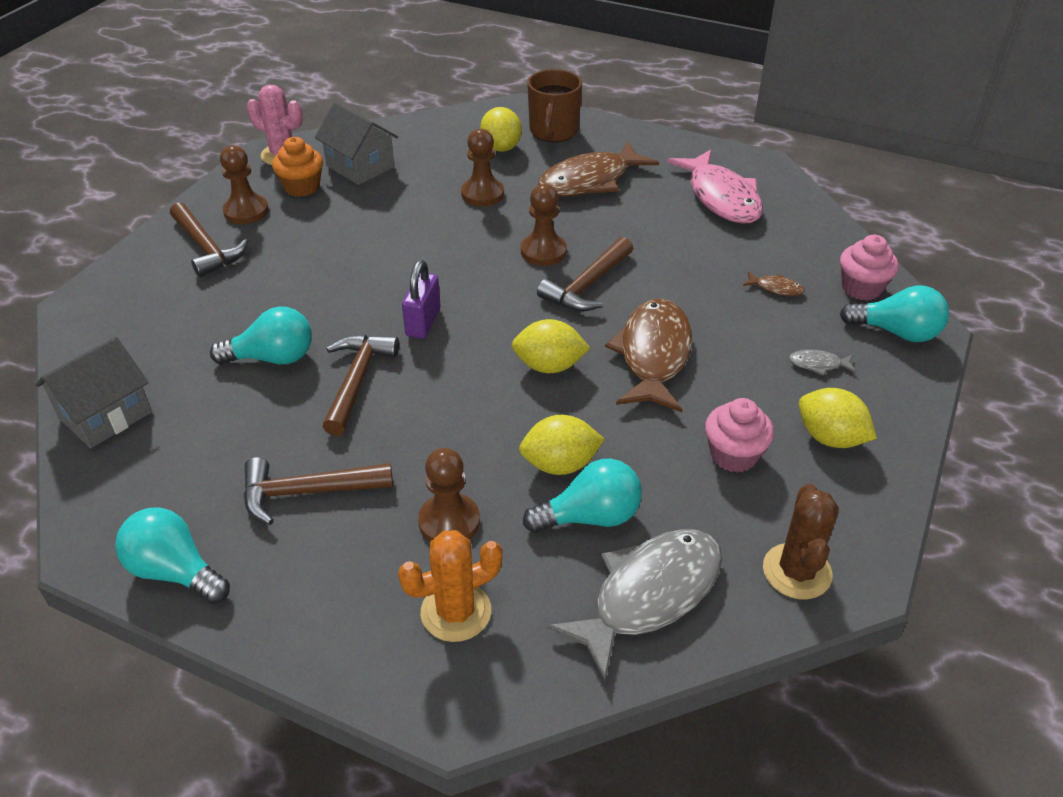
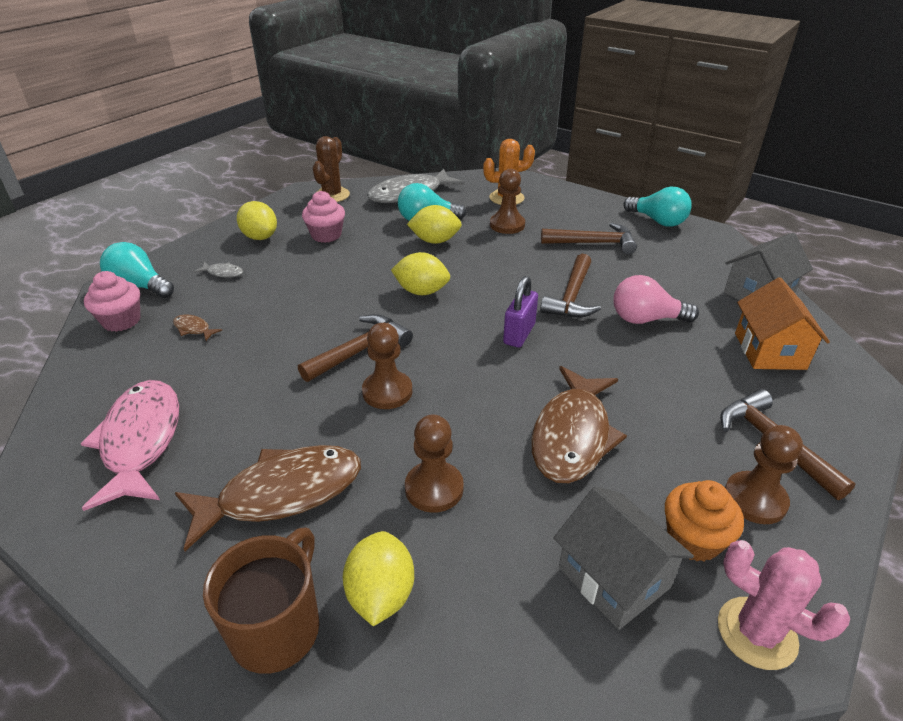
camera: 170 degrees left, 5 degrees down
turquoise light bulb [210,306,312,365] -> pink light bulb [614,275,699,324]
brown fish [605,299,692,412] -> brown fish moved to [531,366,627,483]
none -> orange house [735,277,830,370]

